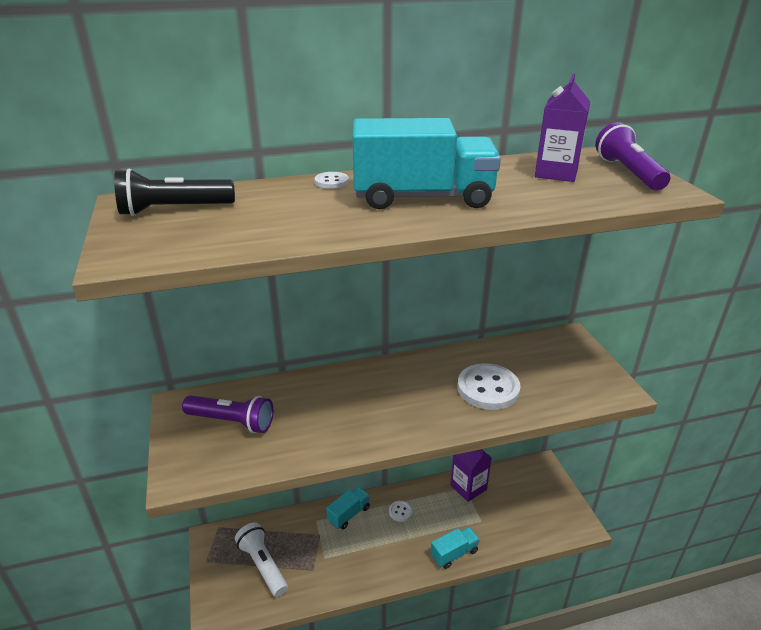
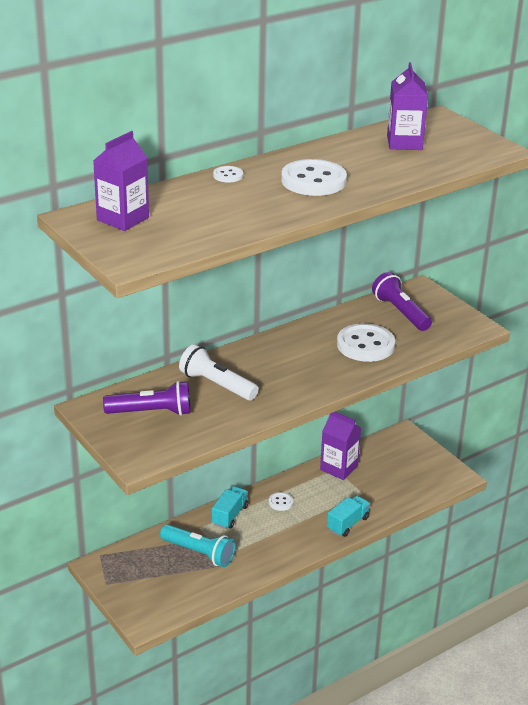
camera: 20 degrees left, 0 degrees up
black flashlight [114,169,235,216] -> purple carton [93,131,149,231]
white flashlight [235,522,288,597] -> white flashlight moved to [179,344,259,400]
turquoise truck [353,118,501,209] -> white button [281,159,347,196]
purple flashlight [595,122,670,190] -> purple flashlight moved to [372,272,432,331]
none -> turquoise flashlight [160,524,236,567]

